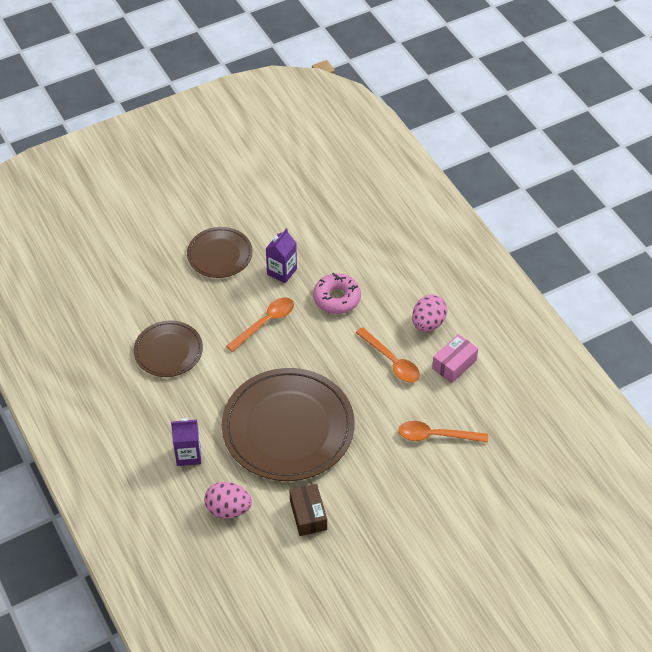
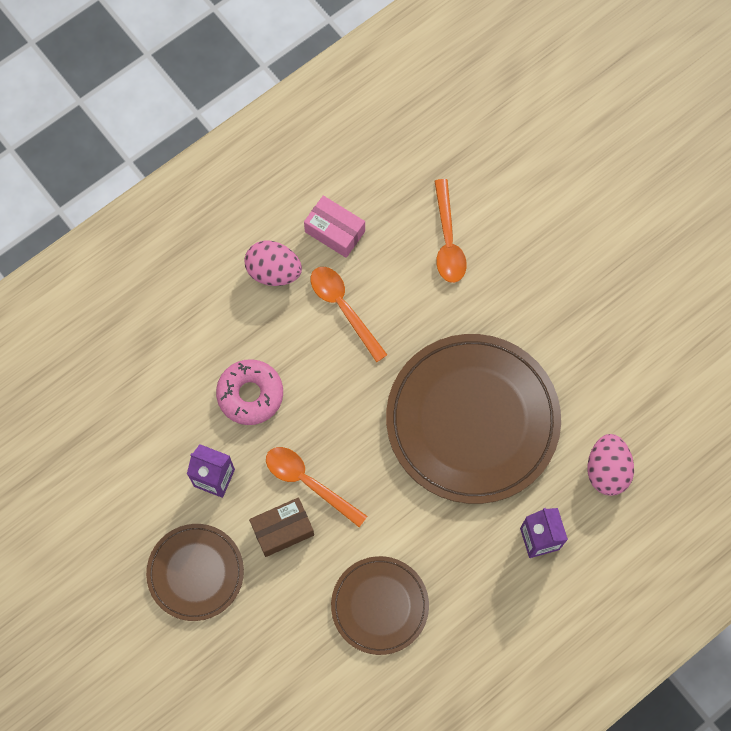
camera: 100 degrees left, 20 degrees up
brown box [289,484,327,536] -> brown box moved to [249,498,314,557]
orange spoon [356,327,420,383] -> orange spoon turned 75 degrees counterclockwise [311,267,387,362]

